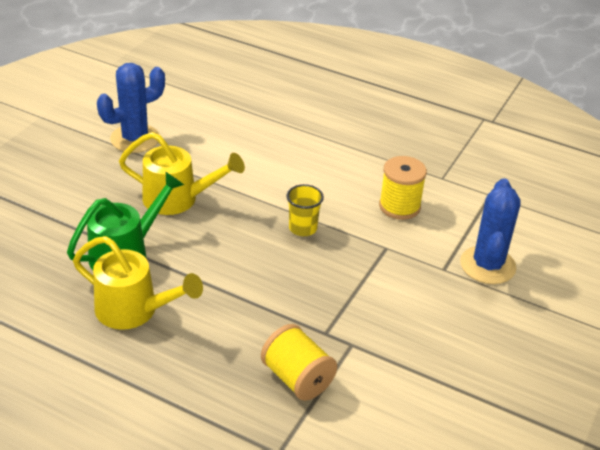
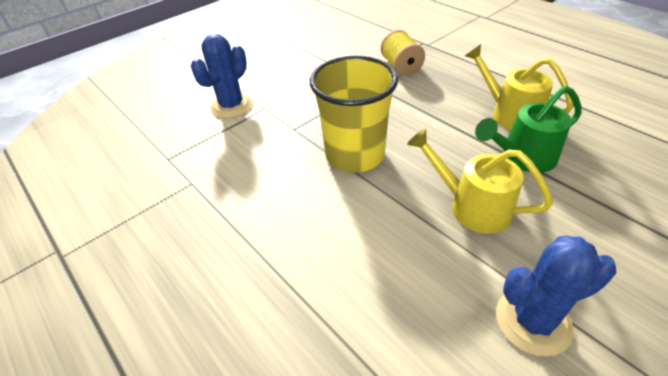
camera: 155 degrees left, 5 degrees up
yellow cup [286,184,324,236] -> yellow cup [310,56,398,173], size x2.27
yellow spool [379,156,427,220] -> none

